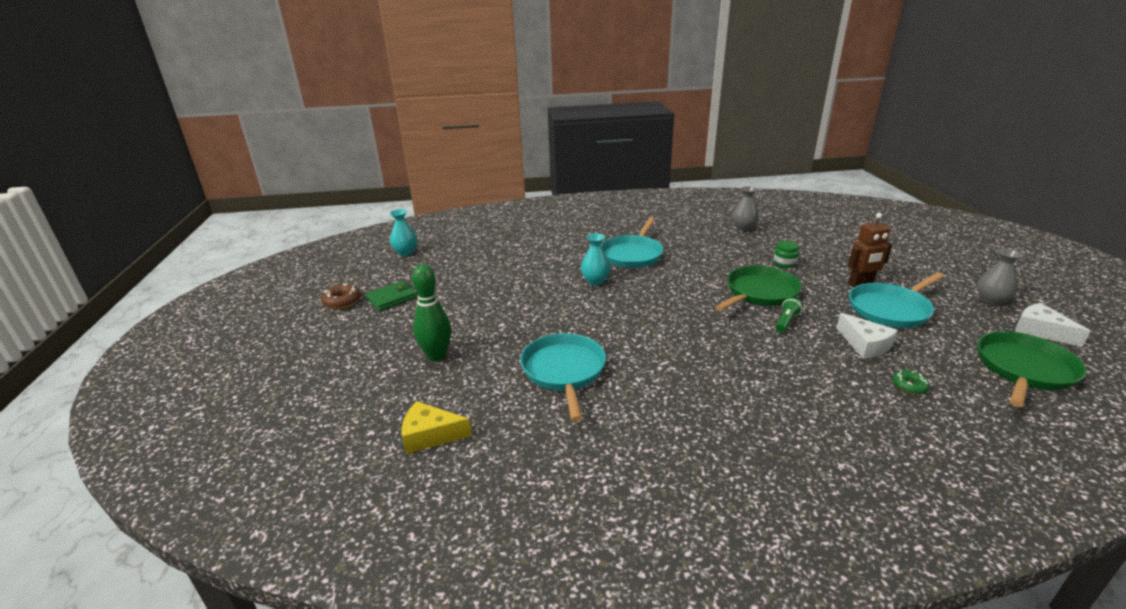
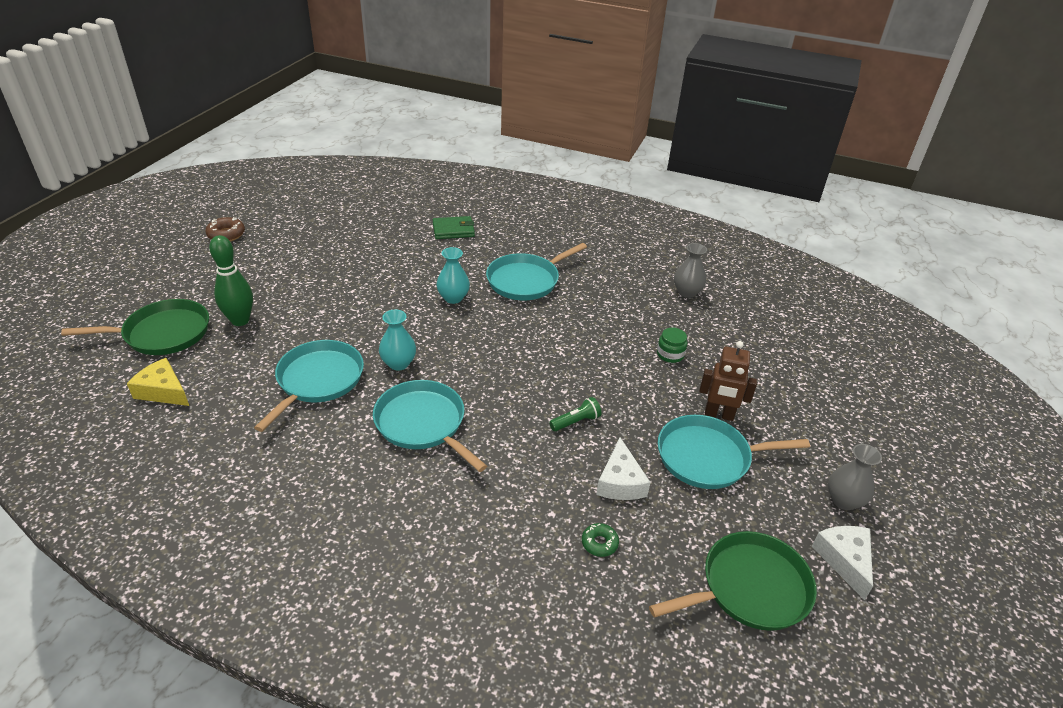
camera: 25 degrees right, 10 degrees up
green wallet [365,281,417,311] -> green wallet moved to [433,216,475,239]
turquoise vase [390,209,417,256] -> turquoise vase moved to [379,310,416,371]
green pan [715,266,802,311] -> green pan moved to [61,299,209,355]
none -> turquoise pan [373,380,487,472]

